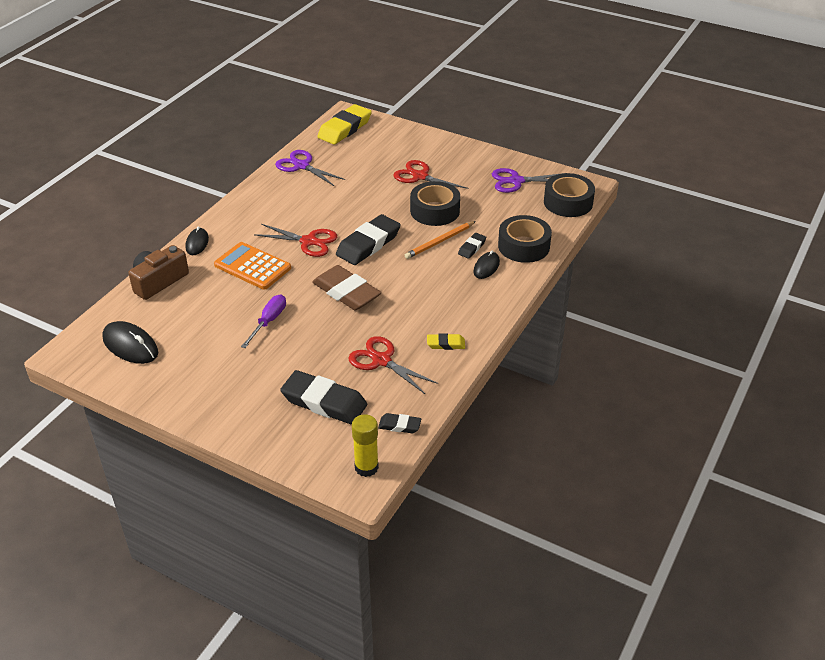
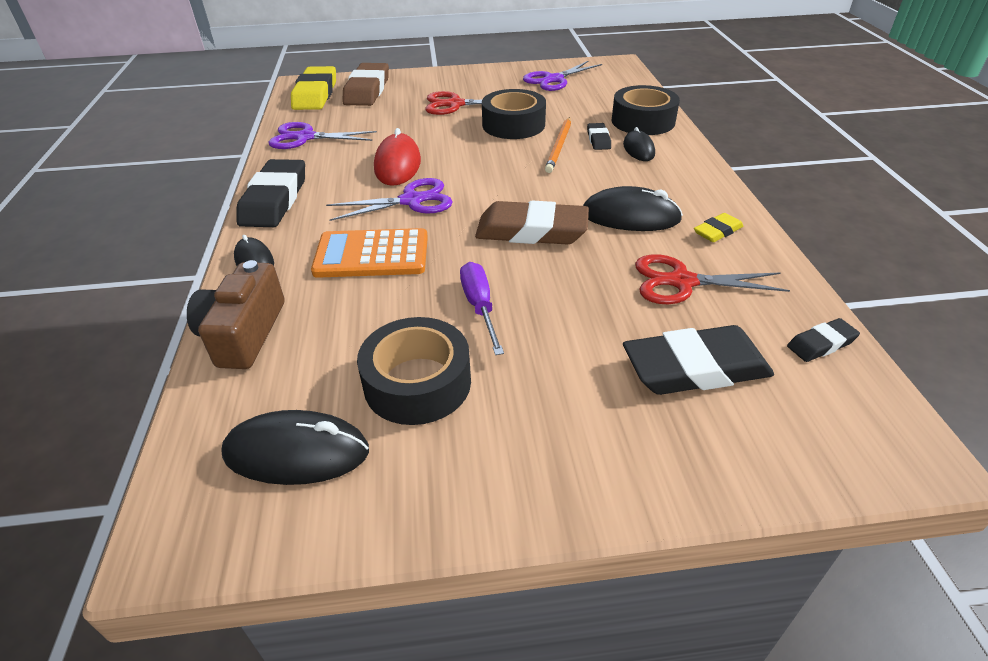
camera: 35 degrees left, 0 degrees up
red scissors [254,224,337,257] -> purple scissors [326,178,453,221]
black eraser [336,214,401,265] -> black eraser moved to [237,159,305,227]
yellow glue stick [352,414,379,477] -> none
black tape [544,173,595,217] -> black tape moved to [357,317,471,425]
none -> brown eraser [342,63,389,106]
none -> red mouse [374,128,421,186]
none -> black mouse [583,186,683,231]

